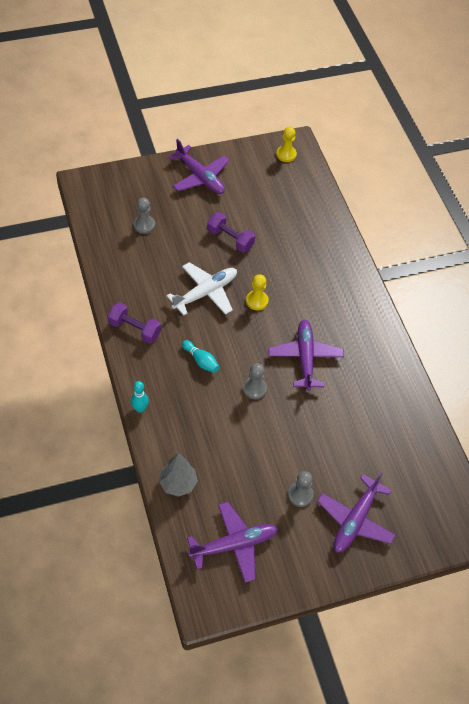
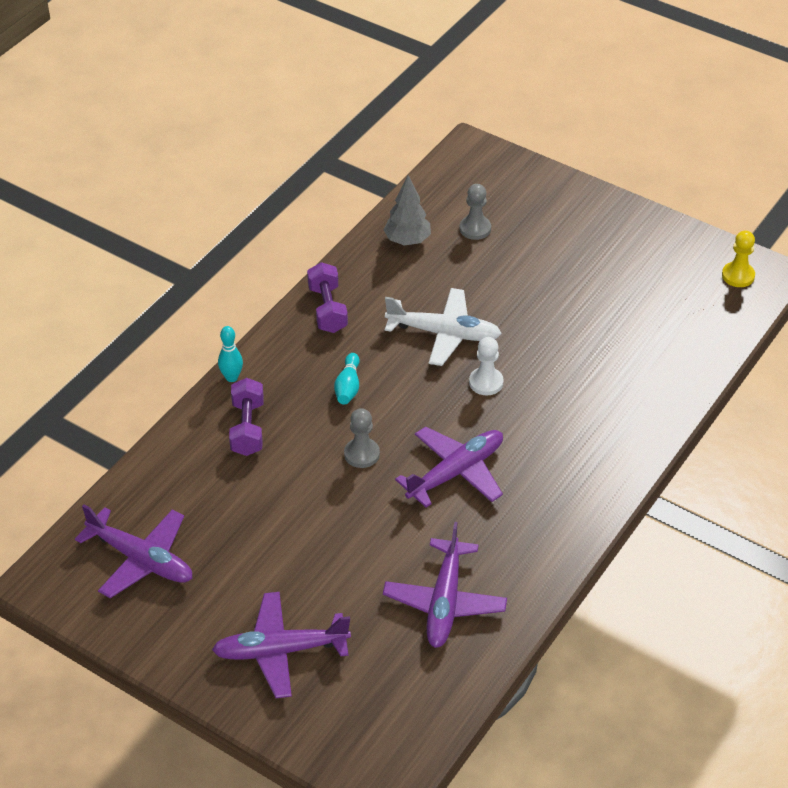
camera: 55 degrees right, 10 degrees down
grey tree [159,453,198,497] -> grey tree moved to [383,175,431,246]
purple plane [168,139,229,194] -> purple plane moved to [383,522,507,648]
purple dumbbell [207,212,255,253] -> purple dumbbell moved to [229,378,264,456]
yellow pawn [246,274,269,310] -> white pawn [469,337,504,395]
grey pawn [288,471,314,507] -> none

